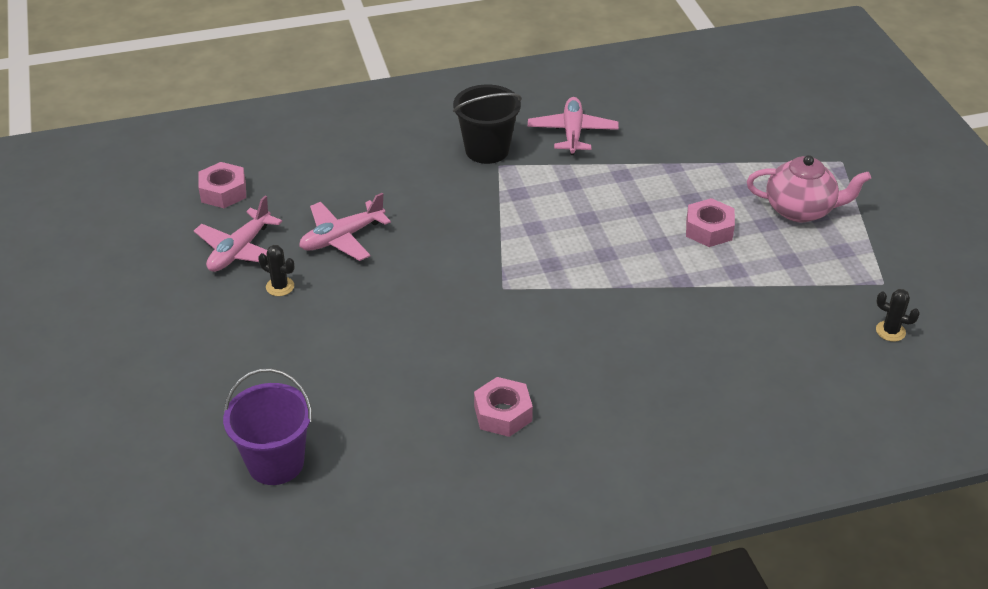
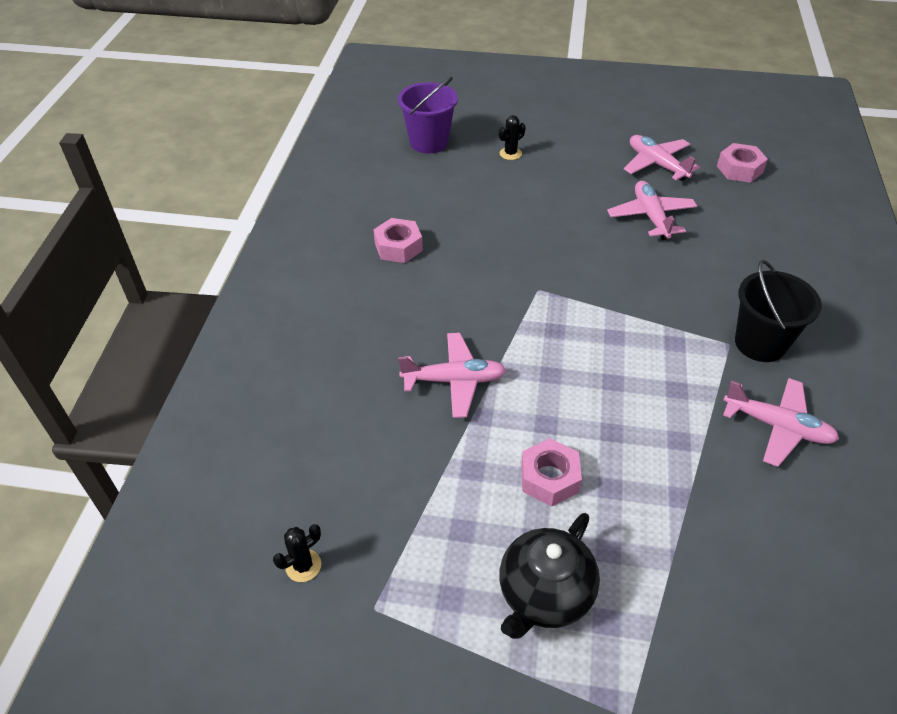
camera: 115 degrees right, 5 degrees up
black cactus [258,245,294,296] -> black cactus moved to [499,115,526,160]
pink teapot [747,155,871,222] -> black teapot [499,513,600,639]
none -> pink plane [398,333,506,418]

